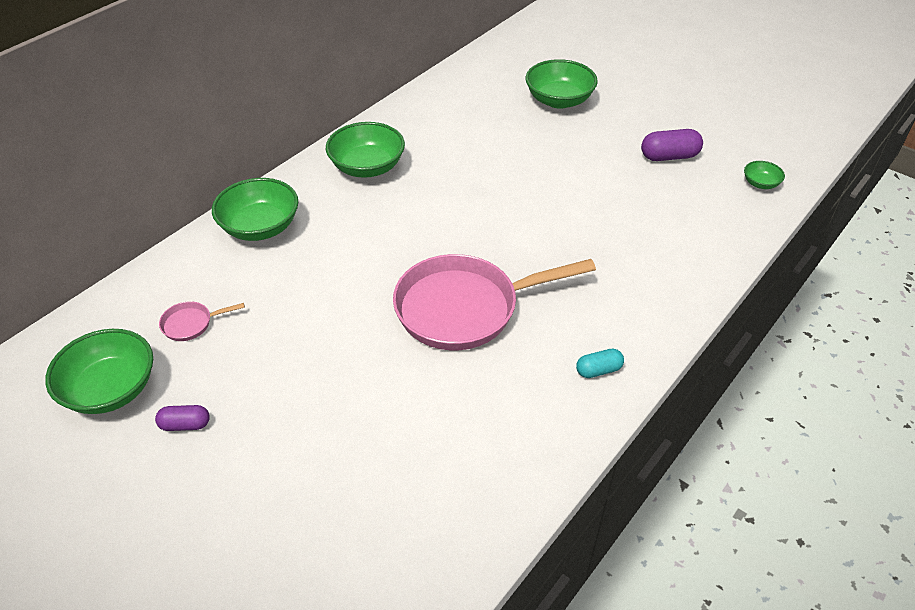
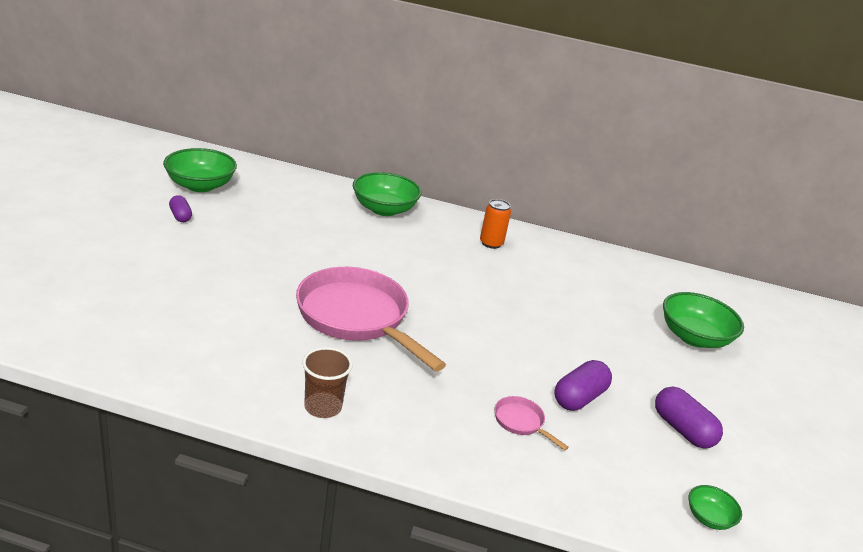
camera: 60 degrees right, 15 degrees down
pink pan [159,301,245,341] -> pink pan moved to [495,396,569,450]
green bowl [326,122,405,178] -> orange can [480,199,511,249]
turquoise capsule [576,349,624,378] -> brown cup [302,347,353,418]
none -> purple capsule [554,360,612,411]

